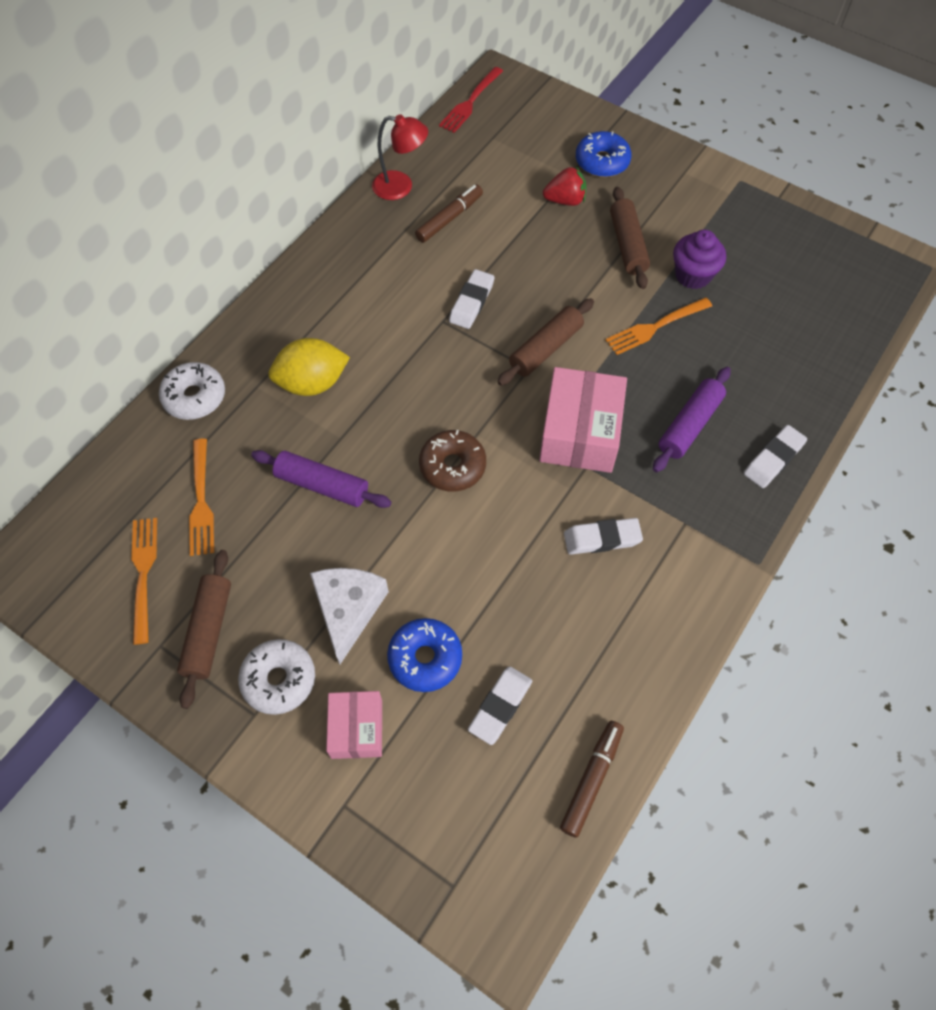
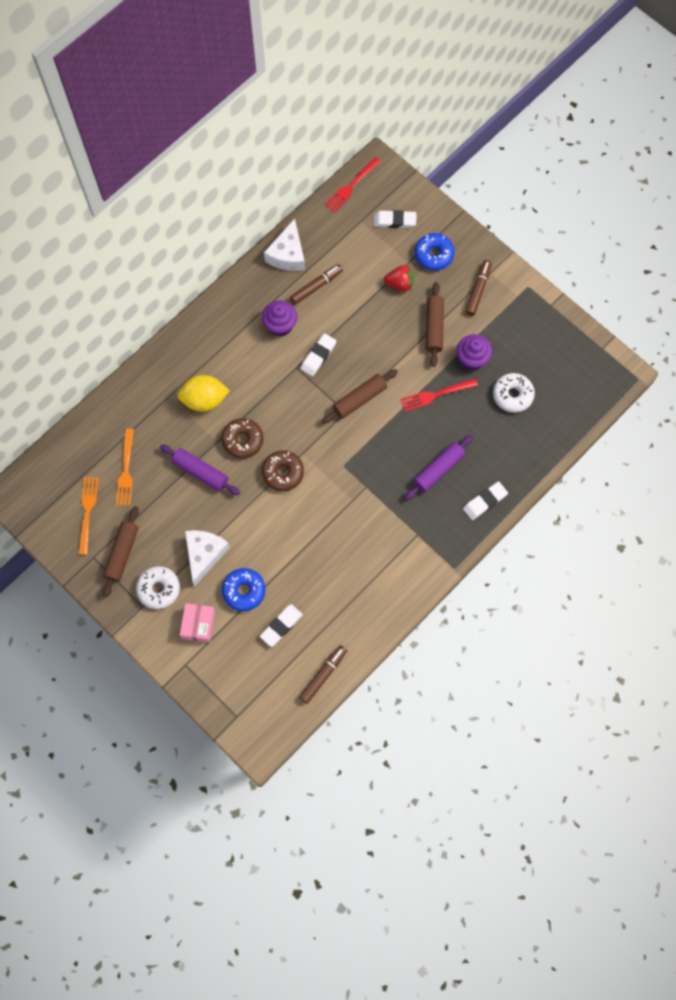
camera: 10 degrees right, 10 degrees up
white donut [159,362,225,420] -> white donut moved to [493,373,535,413]
red lamp [372,114,428,200] -> white cheese [264,218,305,271]
pink box [539,367,627,473] -> none
white eraser [564,518,643,555] -> white eraser moved to [374,210,417,228]
orange fork [606,297,712,355] -> red fork [400,378,478,412]
none -> brown donut [222,418,263,459]
none -> purple cupcake [262,300,297,337]
none -> brown marker [466,260,492,316]

